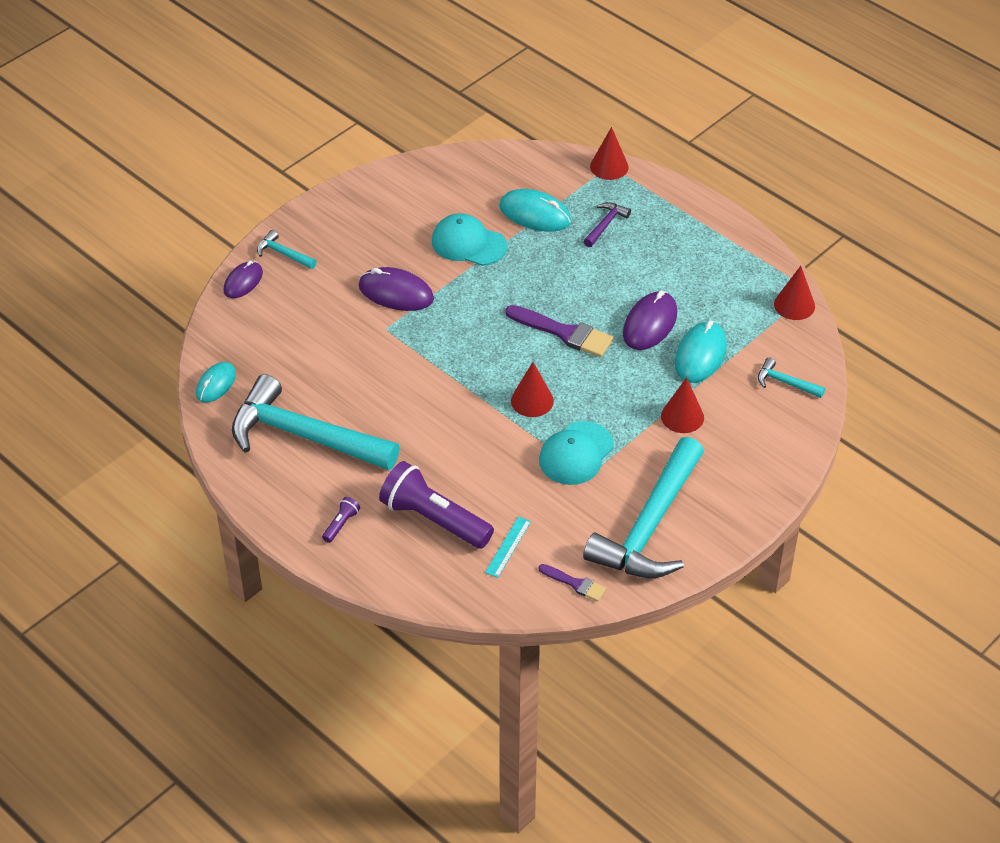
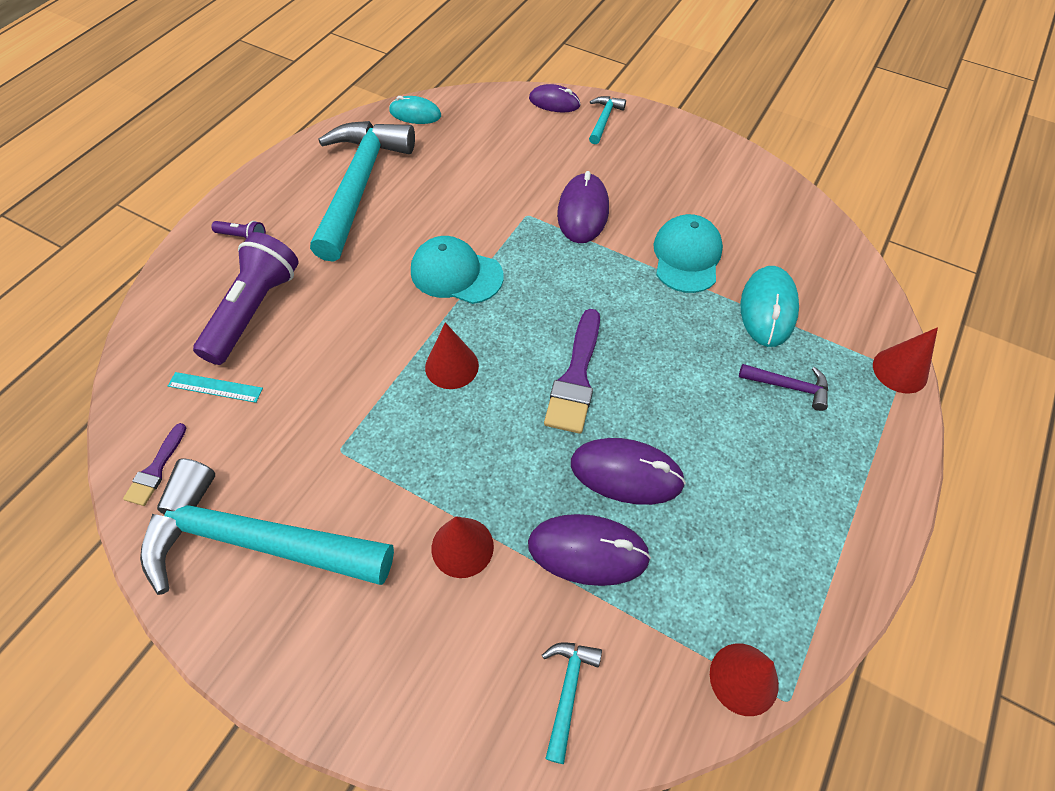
camera: 75 degrees right, 10 degrees up
turquoise cap [539,421,614,485] -> turquoise cap moved to [411,236,503,304]
turquoise mouse [675,321,727,383] -> purple mouse [528,514,651,586]

